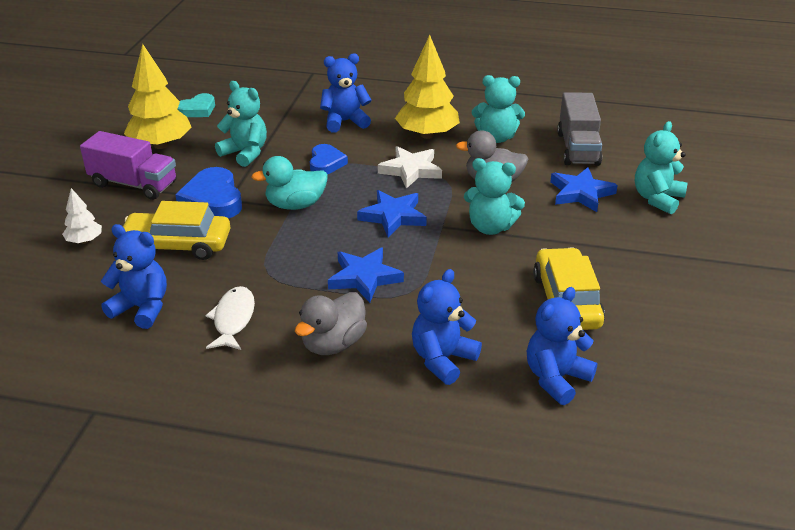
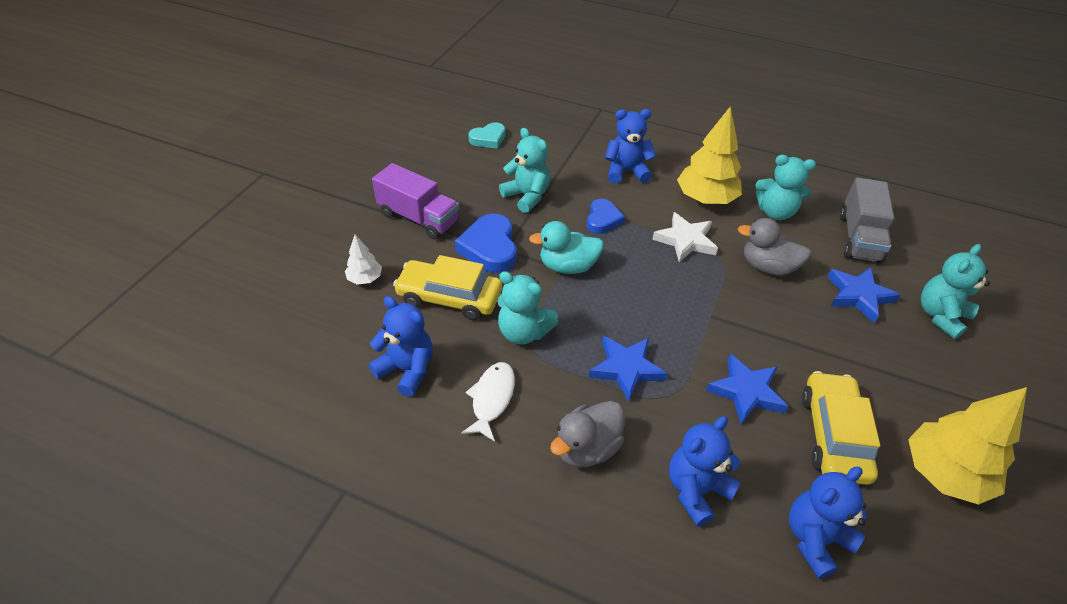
camera: 10 degrees right, 10 degrees up
yellow tree [124,44,192,149] -> yellow tree moved to [908,387,1027,505]
blue star [357,190,427,237] -> blue star moved to [706,354,789,424]
turquoise teddy bear [464,158,525,235] -> turquoise teddy bear moved to [497,271,558,344]

